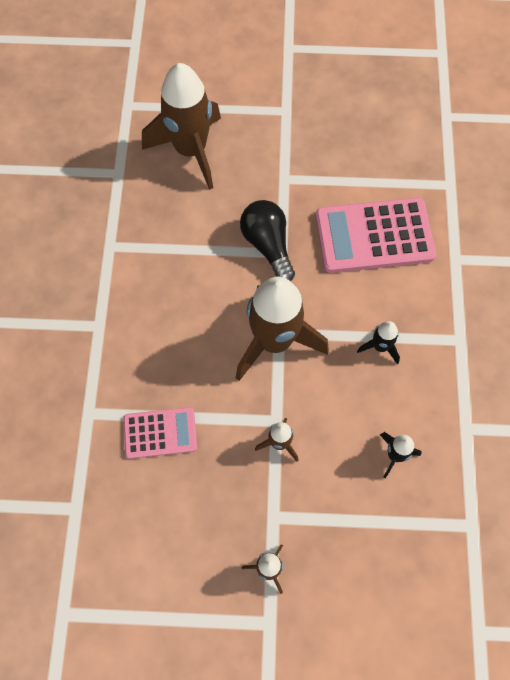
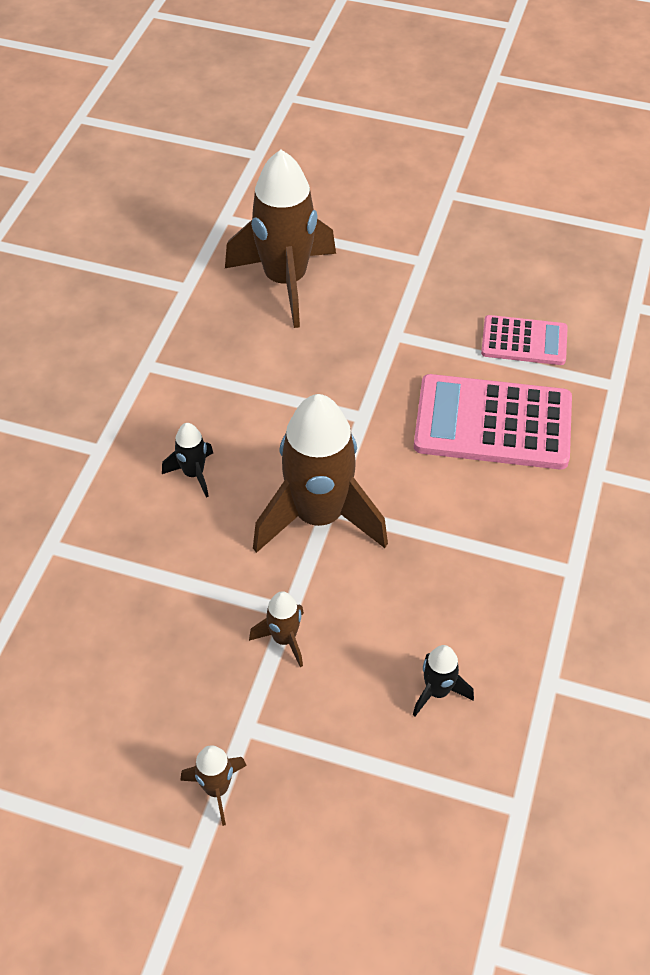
camera: 15 degrees right, 15 degrees down
pink calculator [123,407,197,459] -> pink calculator moved to [481,315,568,365]
black light bulb [240,200,295,281] -> none
black rocket [357,321,400,364] -> black rocket moved to [162,423,213,497]

